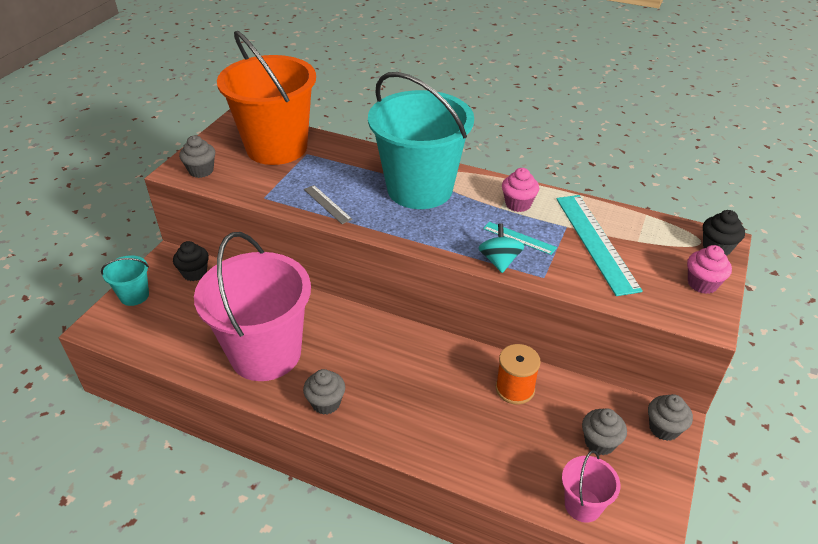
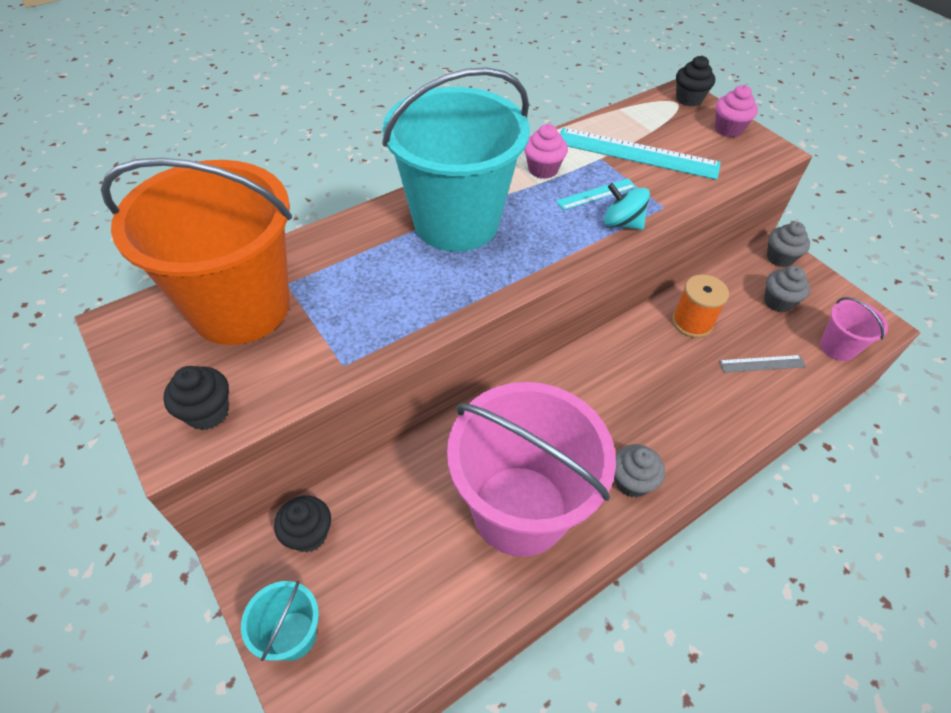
camera: 60 degrees left, 10 degrees up
grey cupcake [179,135,215,178] -> black cupcake [163,366,229,430]
grey ruler [304,185,353,224] -> grey ruler moved to [719,355,806,373]

